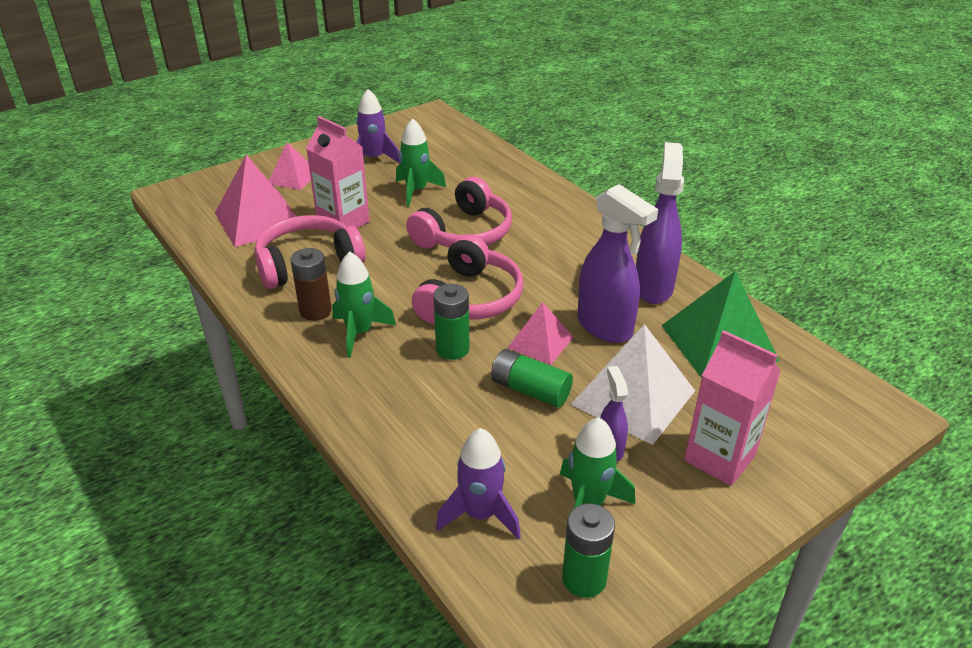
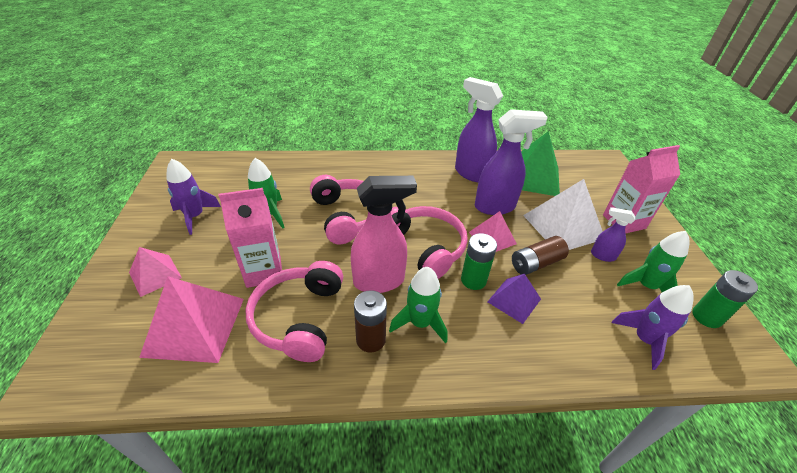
camera: 60 degrees left, 5 degrees up
green battery [491,349,573,407] -> brown battery [512,236,569,275]
none -> pink spray bottle [351,176,417,293]
none -> purple pyramid [487,274,541,324]

